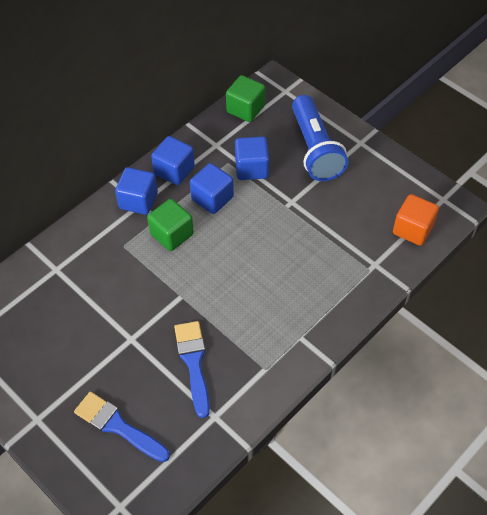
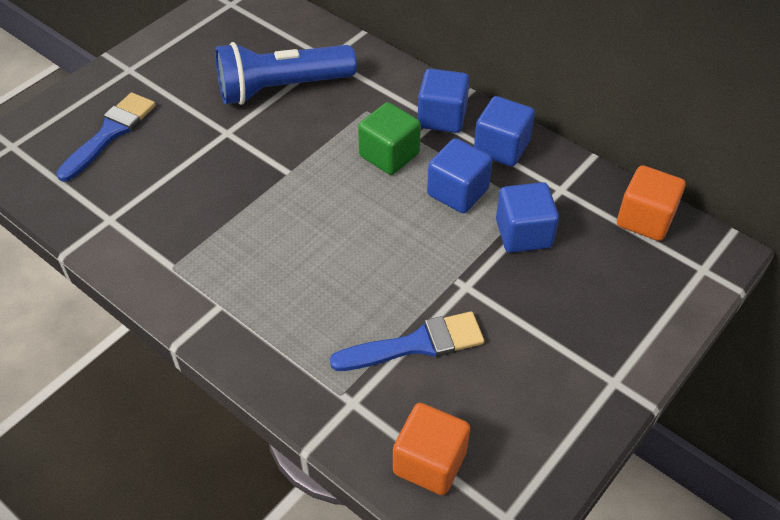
camera: 85 degrees right, 5 degrees down
blue brush [174,321,210,418] -> blue brush moved to [330,311,484,371]
green cube [226,75,265,122] -> orange cube [617,165,685,241]
blue flashlight [292,95,348,181] -> blue flashlight moved to [215,42,357,105]

